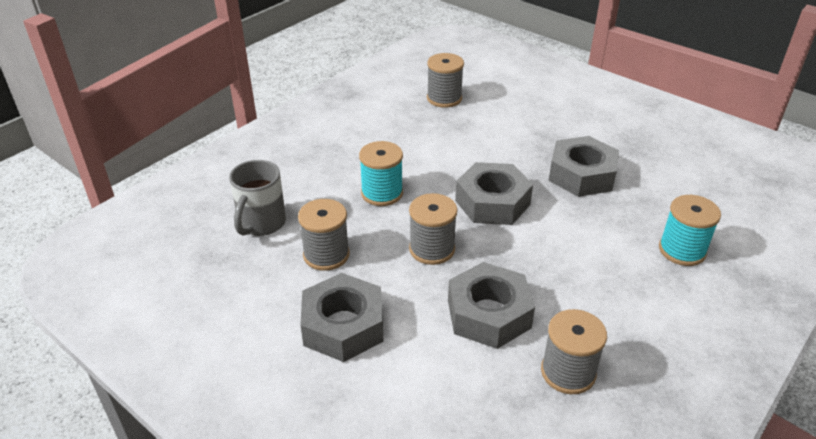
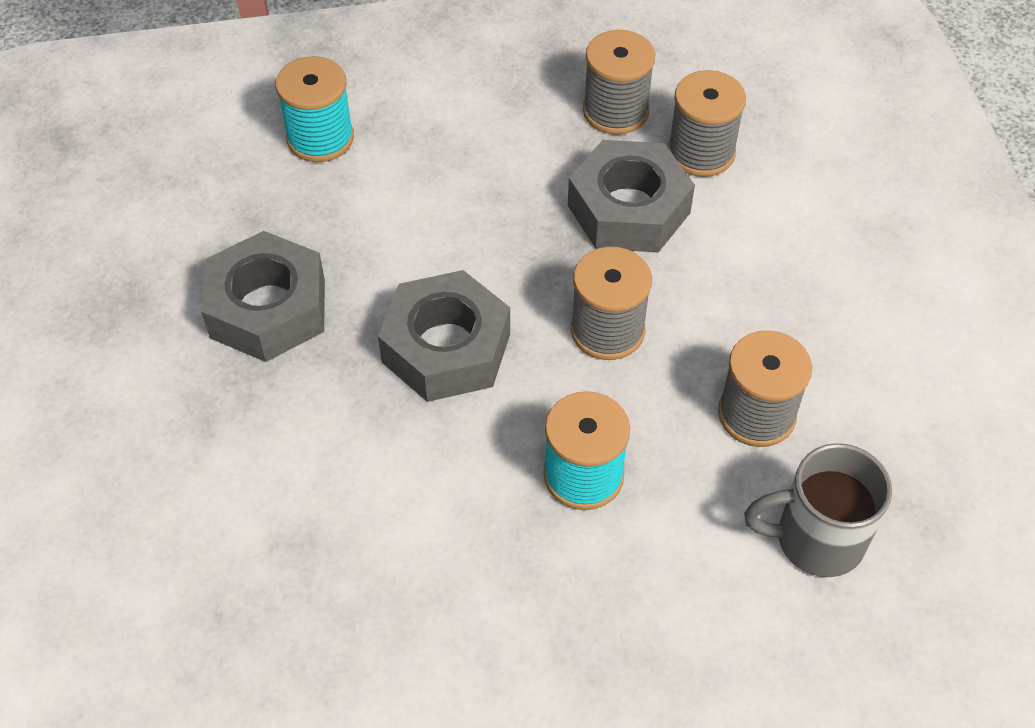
camera: 140 degrees left, 15 degrees up
grey mug [229,160,286,236] -> grey mug turned 150 degrees counterclockwise [744,443,892,577]
grey nut [300,273,384,362] -> none
grey spool [427,53,464,108] -> grey spool moved to [668,70,746,177]

